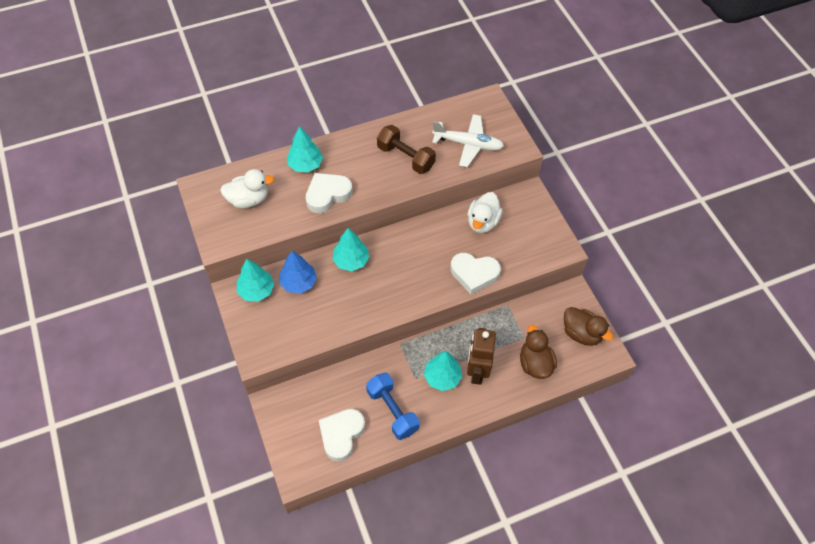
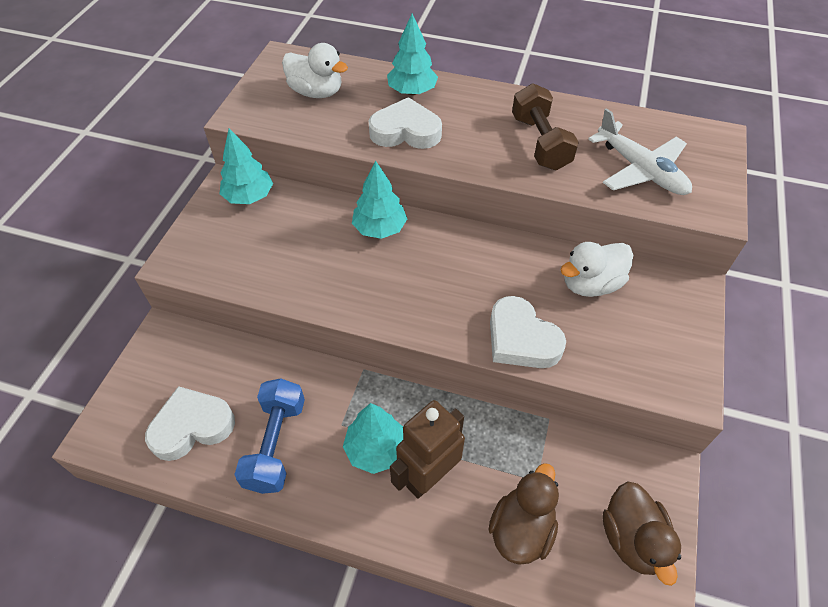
camera: 40 degrees right, 5 degrees down
blue tree [279,251,317,294] -> none

